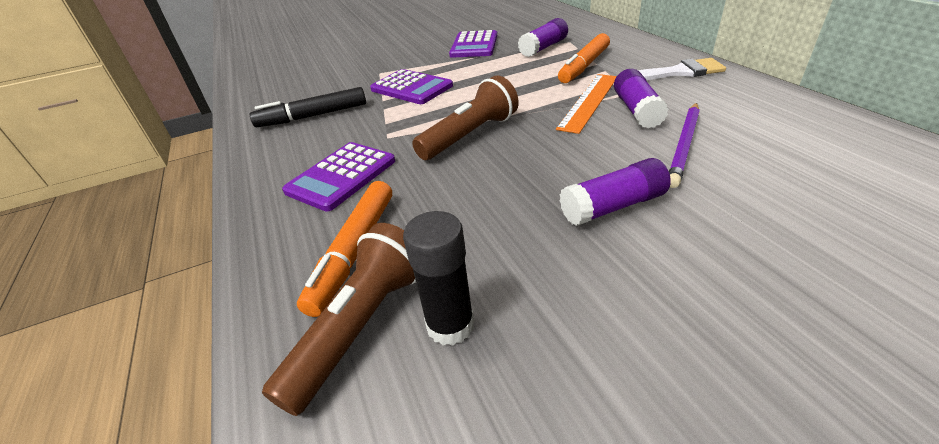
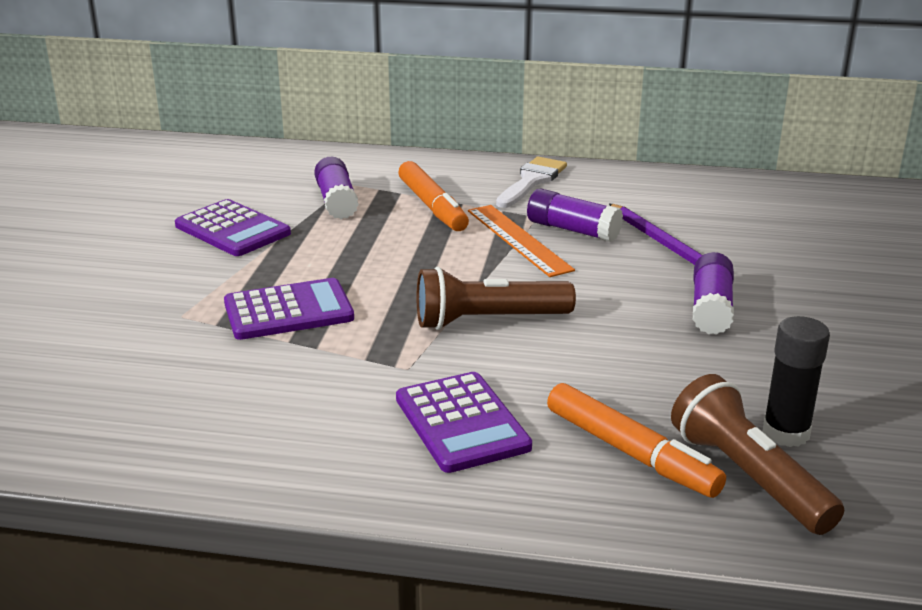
camera: 60 degrees left, 10 degrees down
black marker [250,87,366,127] -> none
brown flashlight [412,75,519,160] -> brown flashlight turned 90 degrees counterclockwise [417,267,576,330]

